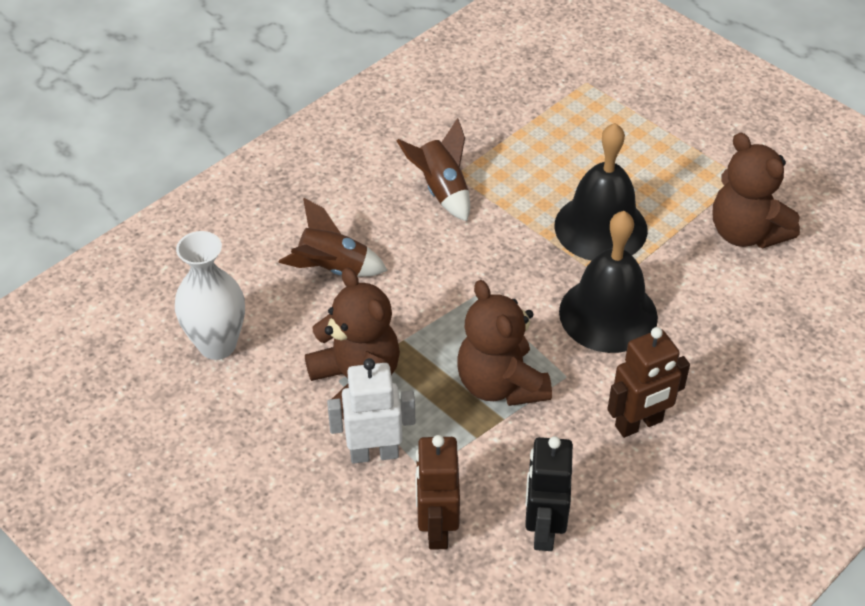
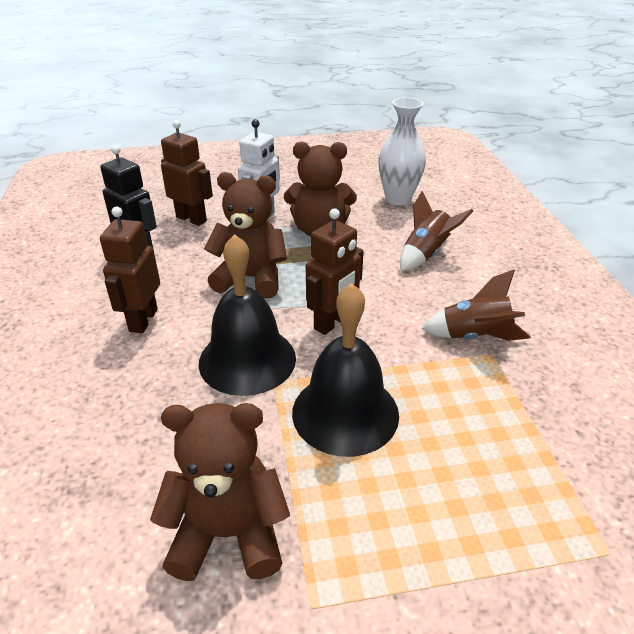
camera: 125 degrees right, 10 degrees down
none -> brown robot [306,209,364,335]

